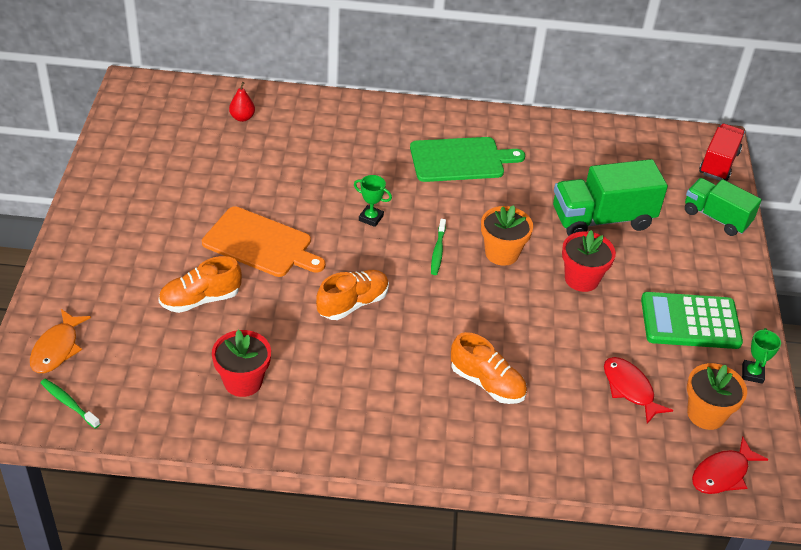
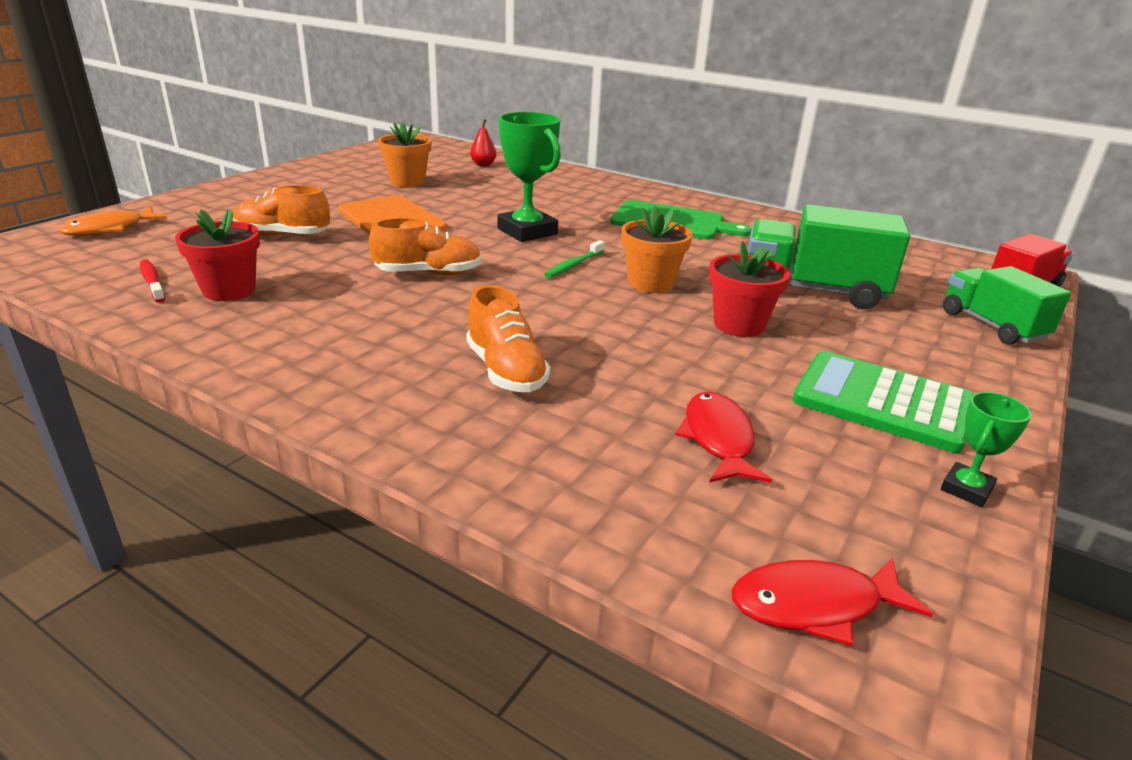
camera: 30 degrees right, 15 degrees down
green toothbrush [41,378,100,429] -> none
green trophy [354,175,392,227] -> green trophy [498,112,561,242], size x1.95
orange flower pot [687,363,747,430] -> orange flower pot moved to [378,123,432,187]
none -> red toothbrush [140,259,165,303]

